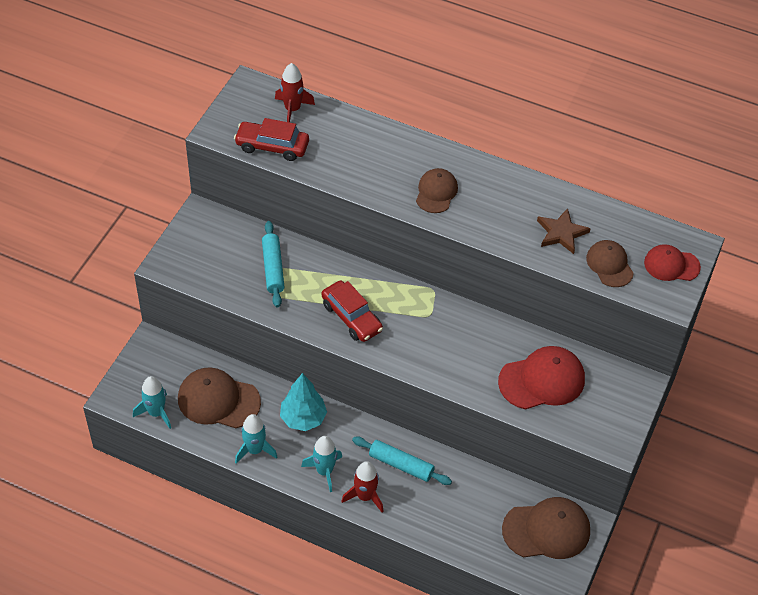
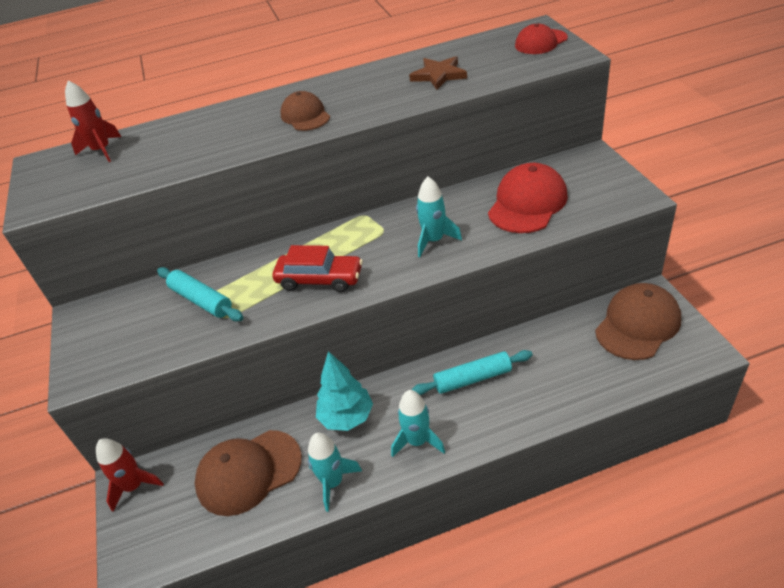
camera: 35 degrees left, 10 degrees down
turquoise rocket [133,376,171,429] -> turquoise rocket moved to [416,177,462,257]
red car [234,118,309,161] -> none
red rocket [341,461,384,513] -> red rocket moved to [96,438,164,512]
brown cap [586,240,634,287] -> none

